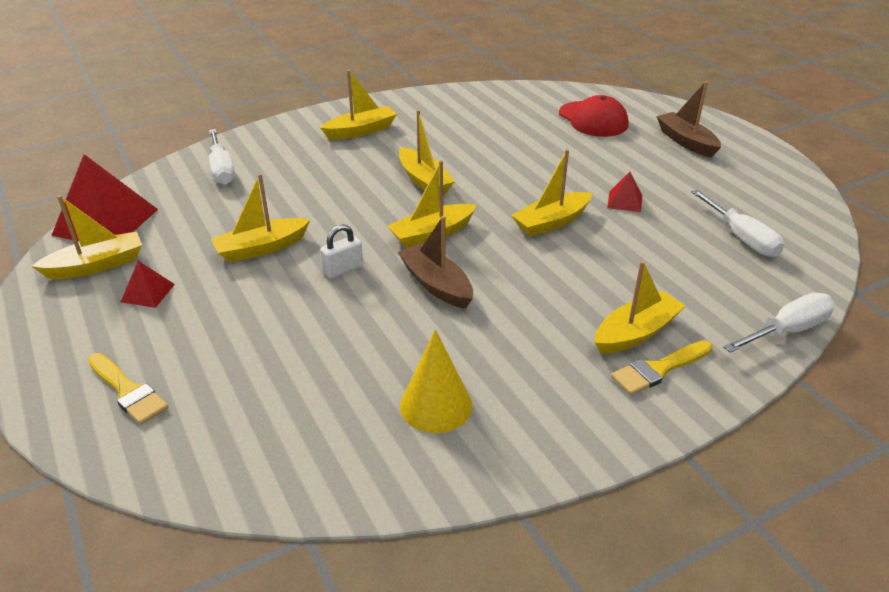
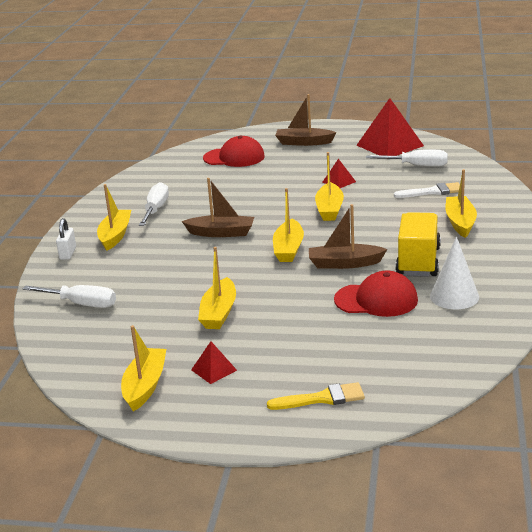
camera: 50 degrees left, 10 degrees down
red pyramid [51,154,158,241] -> red pyramid moved to [356,98,424,156]
white padlock [320,224,363,279] -> white padlock moved to [56,218,76,260]
yellow boat [399,110,455,194] -> brown boat [182,178,254,237]
yellow cone [400,329,472,433] -> white cone [430,236,479,309]
yellow brush [611,341,712,395] -> none
white screwdriver [723,293,835,353] -> white screwdriver moved to [139,182,169,226]
none -> red cap [334,270,418,317]
none -> white brush [394,182,460,198]
none -> yellow truck [396,212,441,276]

